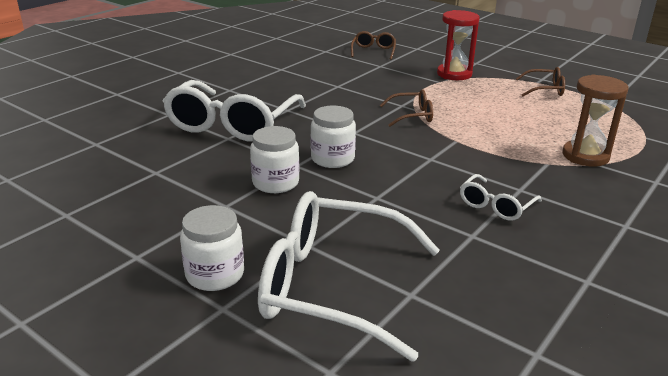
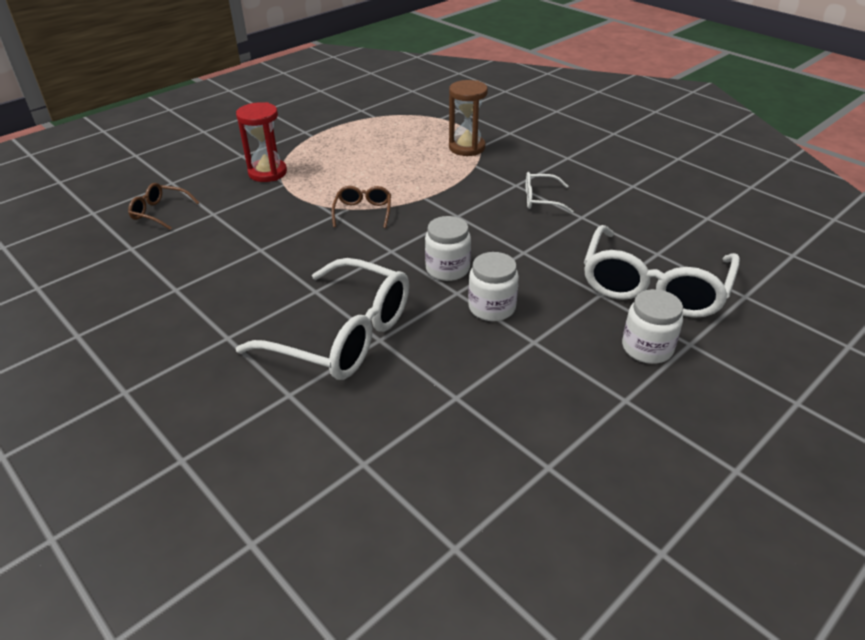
camera: 80 degrees left, 10 degrees up
white glasses [460,174,542,221] -> white glasses turned 135 degrees clockwise [526,172,574,213]
brown glasses [516,67,565,96] -> none

